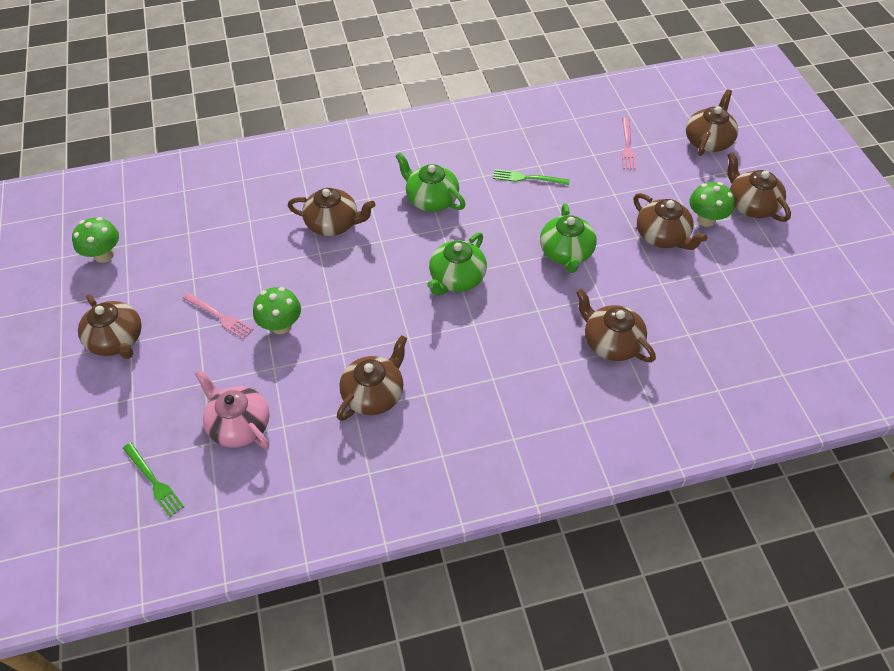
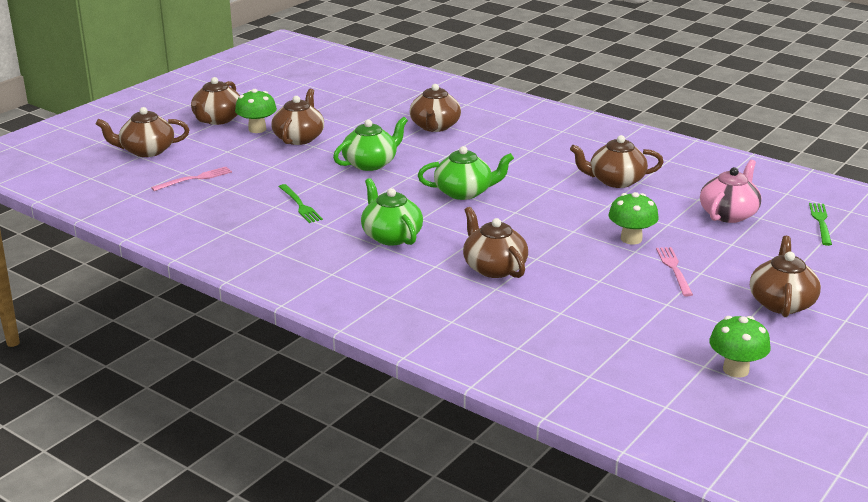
camera: 130 degrees left, 25 degrees down
pink teapot [195,370,270,449] -> pink teapot turned 150 degrees counterclockwise [700,159,761,223]
green teapot [395,152,466,212] -> green teapot turned 150 degrees clockwise [361,178,423,246]

